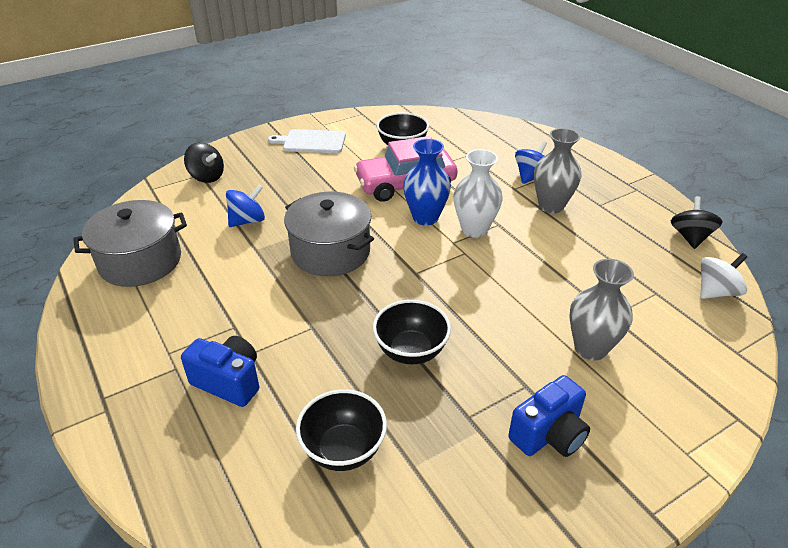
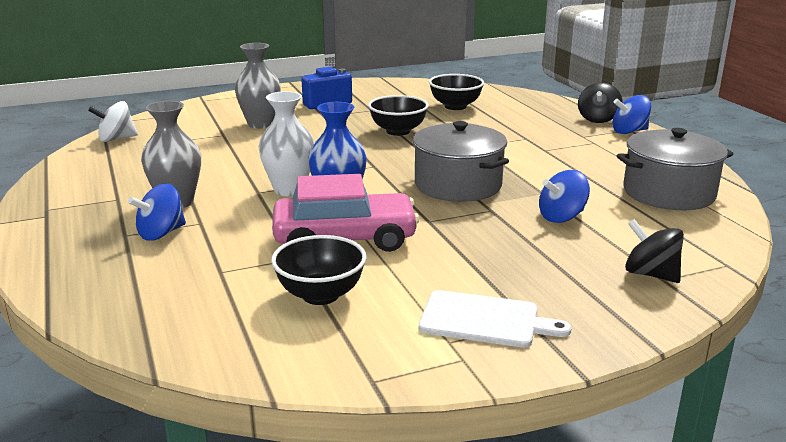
camera: 170 degrees left, 15 degrees down
blue camera [181,336,259,407] -> none
black spinning top [671,196,723,249] -> black spinning top moved to [578,83,622,123]
none -> blue spinning top [612,95,651,134]

